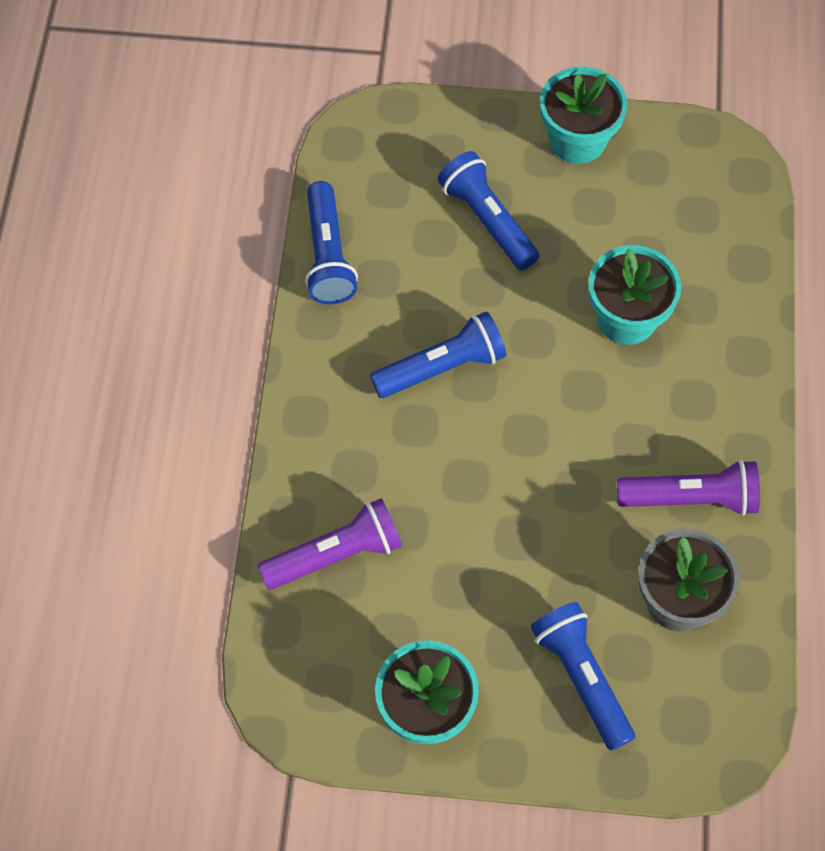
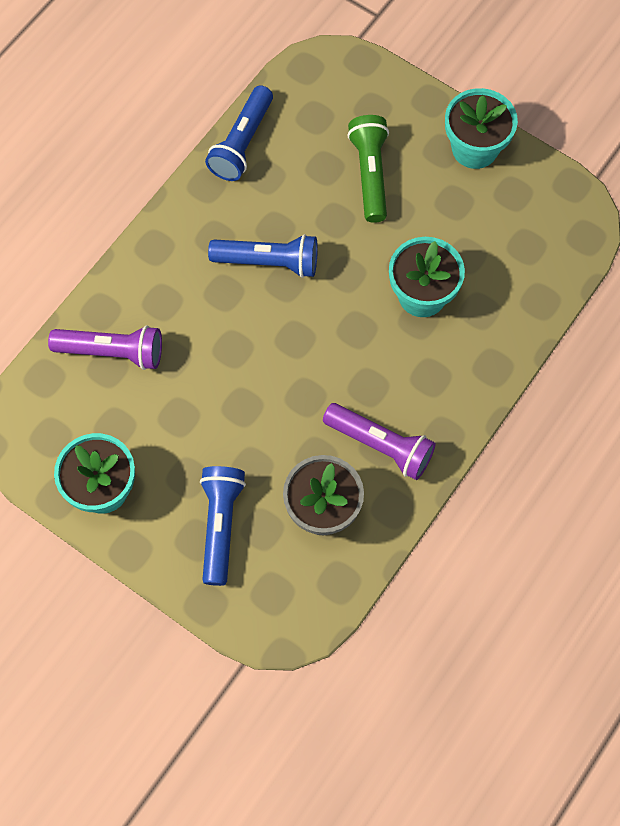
camera: 30 degrees right, 5 degrees up
blue flashlight [438,151,539,270] -> green flashlight [347,115,389,223]

